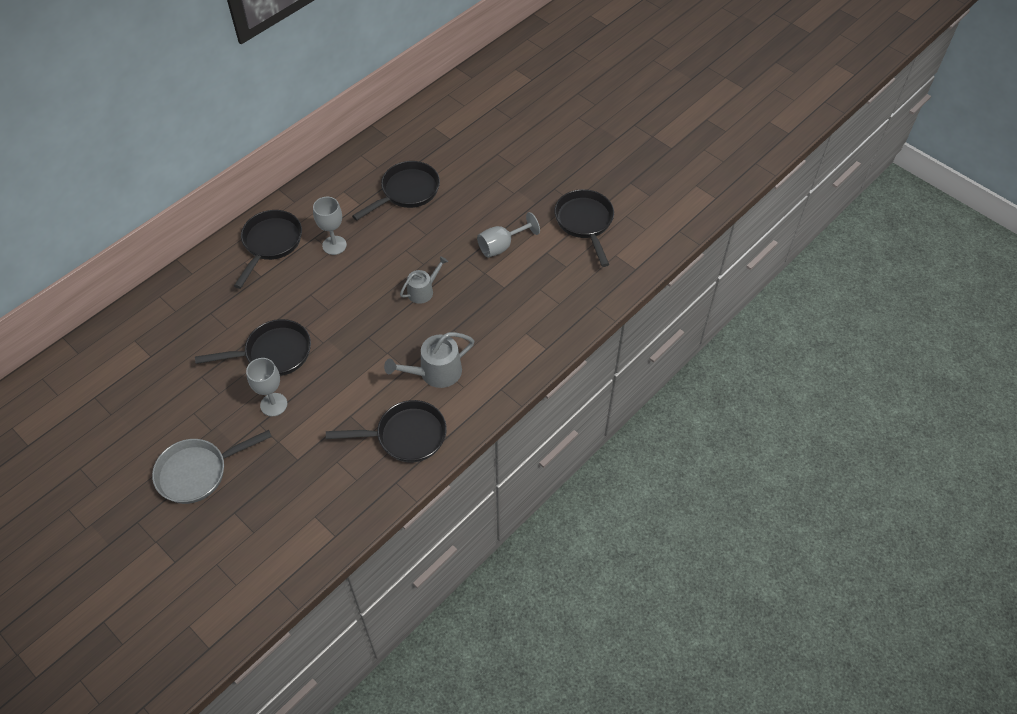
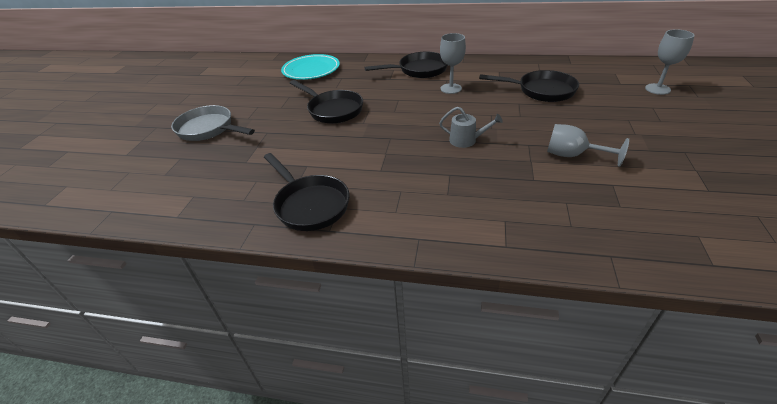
camera: 60 degrees right, 15 degrees down
grey goblet [246,358,287,416] -> grey goblet moved to [645,29,695,95]
grey watering can [384,332,474,388] -> none
black pan [554,189,614,267] -> none
none -> turquoise plate [281,54,340,80]

